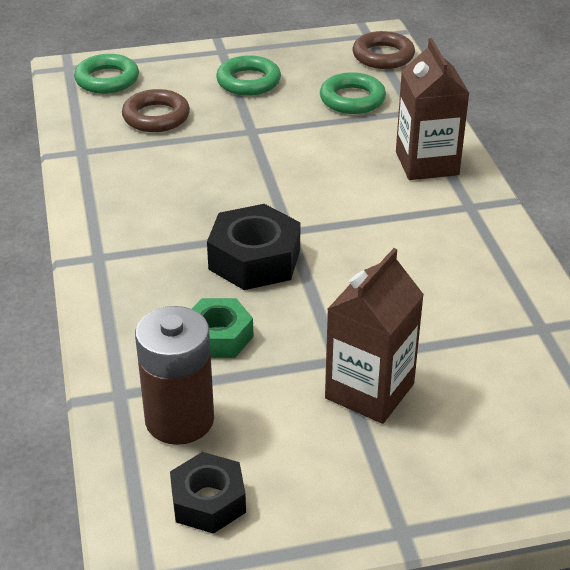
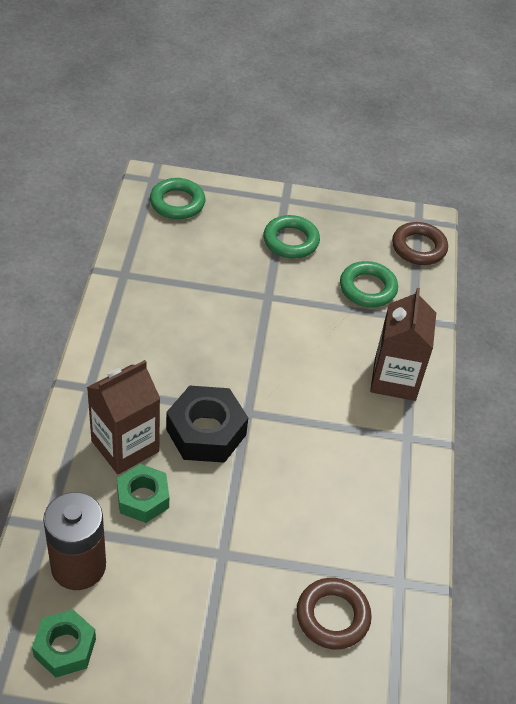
camera: 15 degrees right, 10 degrees up
brown ring [122,89,190,132] -> brown ring moved to [296,578,372,649]
black nut [170,452,246,534] -> green nut [32,610,96,678]
brown carton [325,248,424,424] -> brown carton moved to [87,360,160,474]

